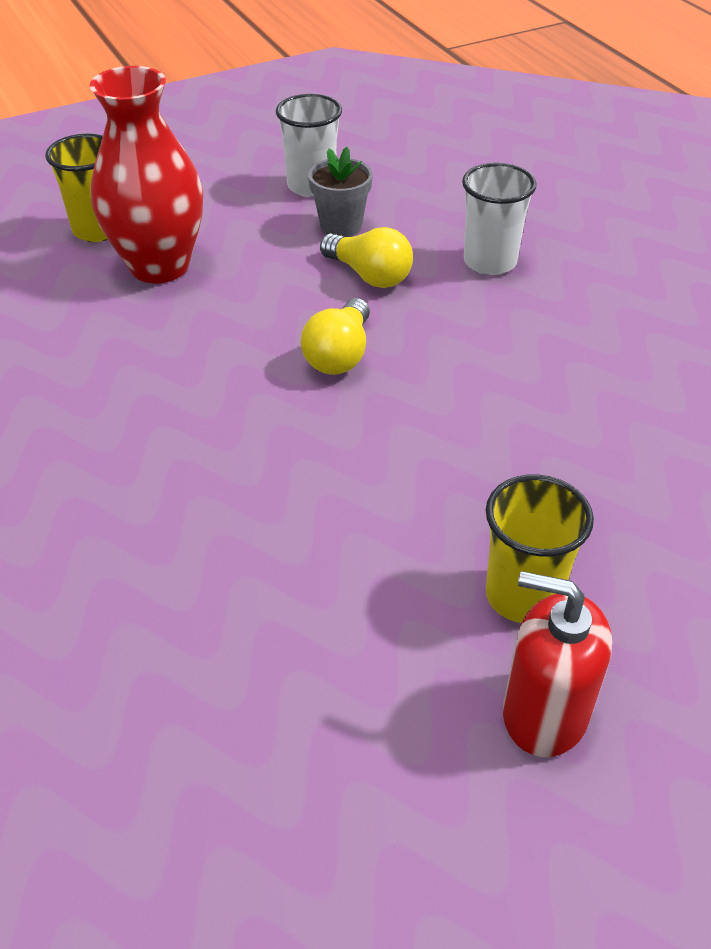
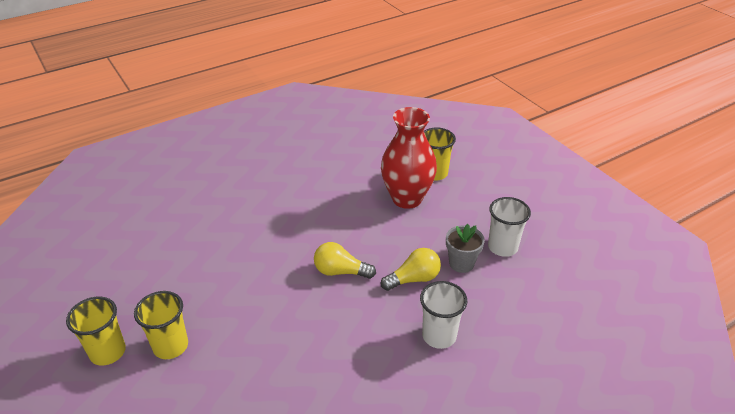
camera: 85 degrees right, 5 degrees down
yellow light bulb [320,227,413,288] -> yellow light bulb turned 150 degrees counterclockwise [381,248,441,291]
red soap dispenser [503,571,612,757] -> yellow cup [66,296,126,366]

